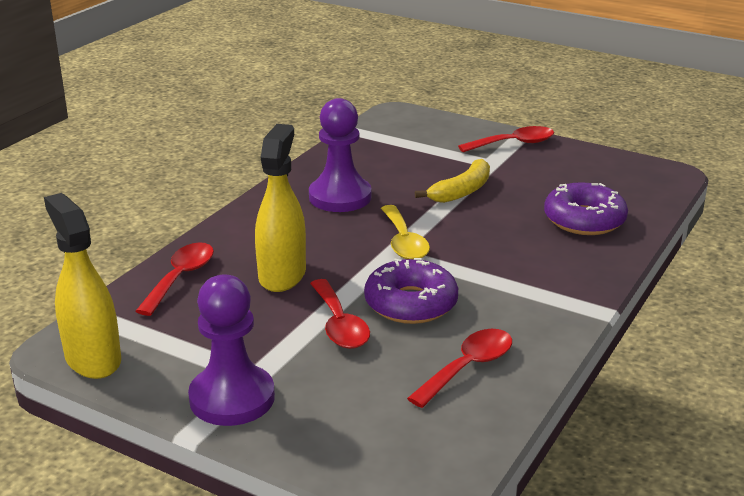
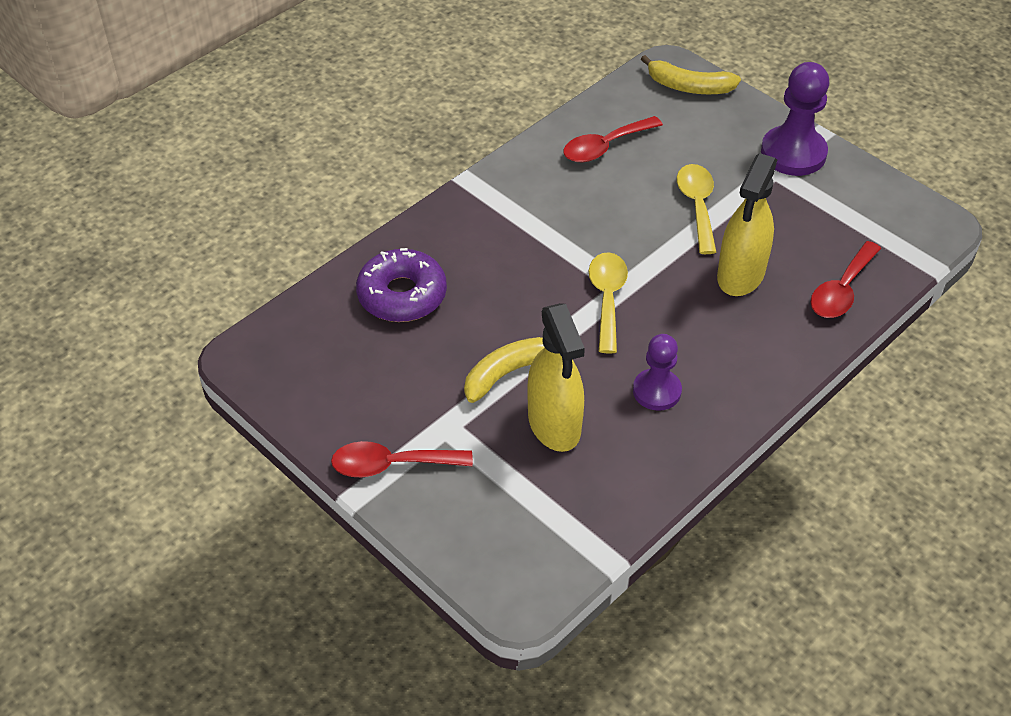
camera: 165 degrees left, 20 degrees up
yellow spray bottle [44,193,121,379] -> yellow spray bottle moved to [527,303,585,452]
purple pawn [309,98,372,212] -> purple pawn [633,334,682,411], size x0.64
red spoon [310,279,370,349] -> yellow spoon [677,164,716,254]
purple donut [364,258,458,324] -> none
none -> yellow banana [641,55,741,94]

